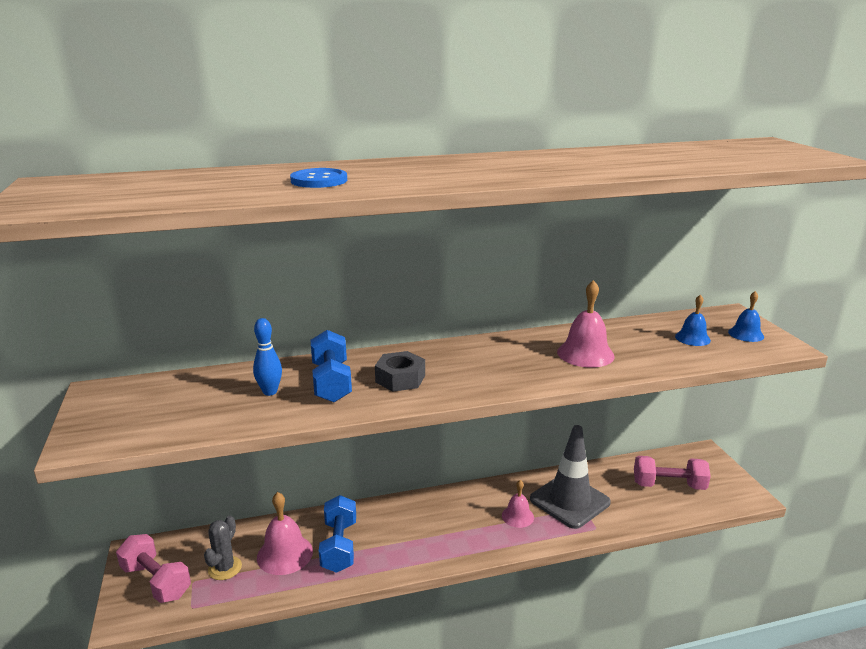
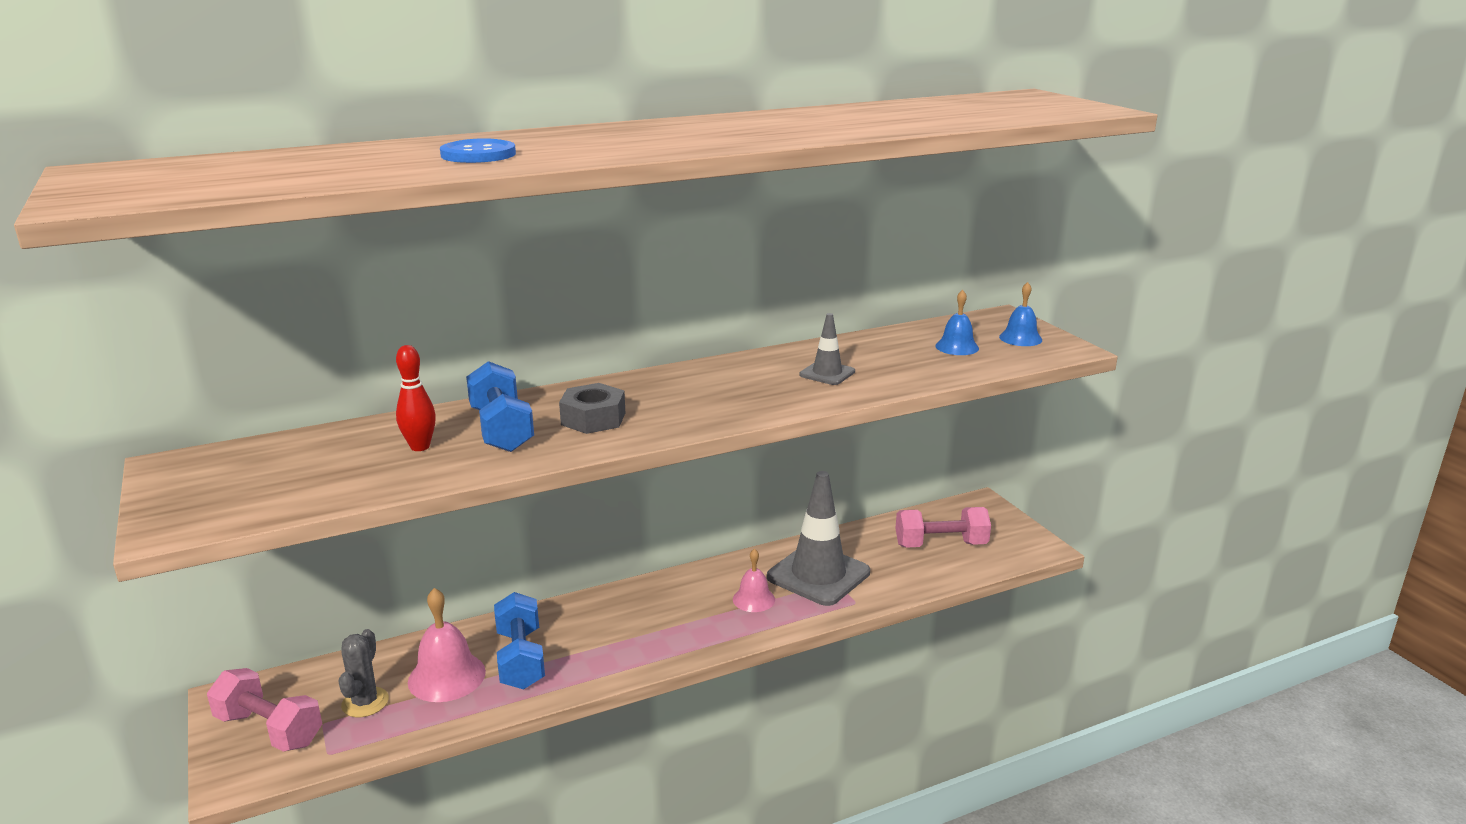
camera: 10 degrees left, 0 degrees up
blue bowling pin [253,318,282,396] -> red bowling pin [396,345,436,451]
pink bell [557,280,615,368] -> grey traffic cone [799,313,855,385]

